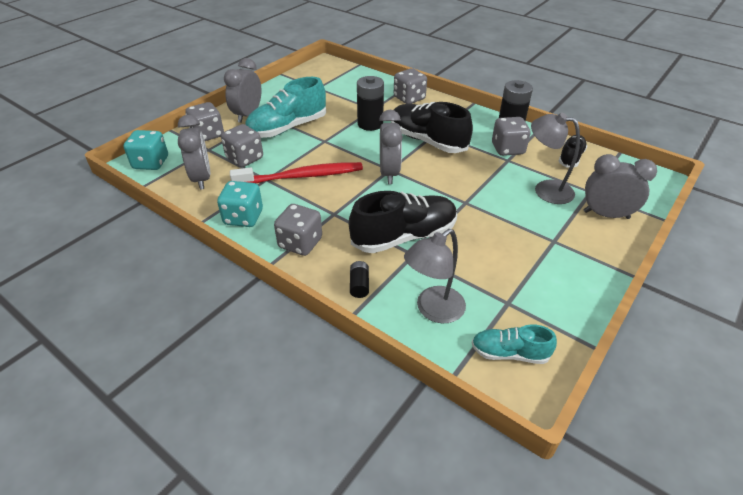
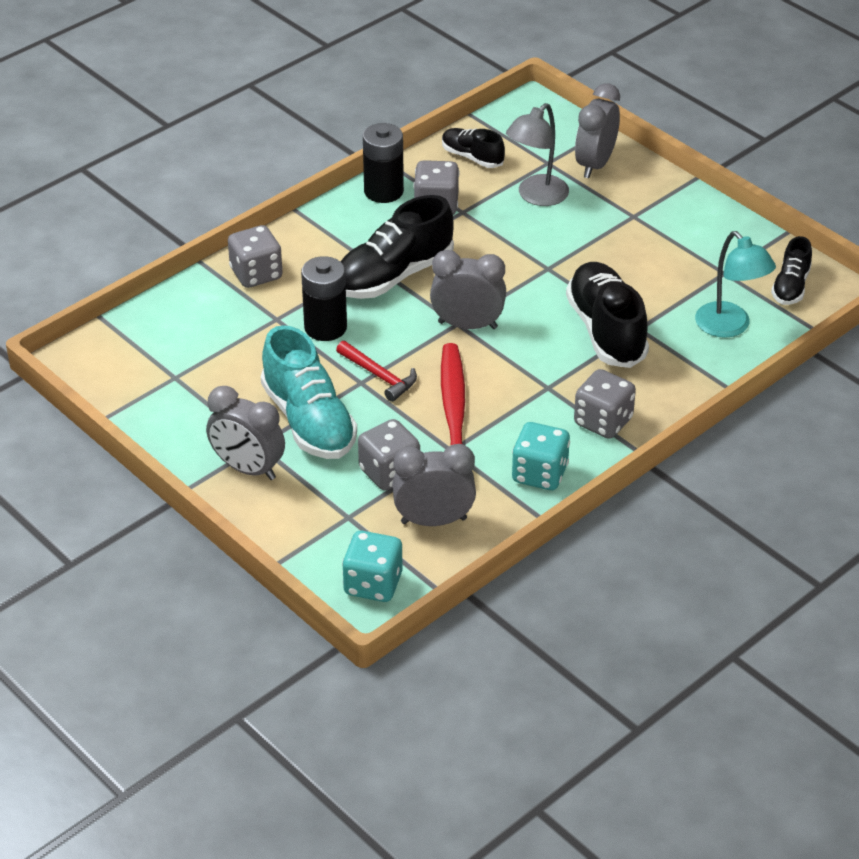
camera: 80 degrees left, 0 degrees up
grey dice [186,102,224,141] -> none
black battery [350,261,369,298] -> none
grey lamp [404,229,466,323] -> turquoise lamp [695,231,776,338]
turquoise shoe [472,324,557,364] -> black shoe [771,236,812,305]
none -> red hammer [336,341,417,402]

